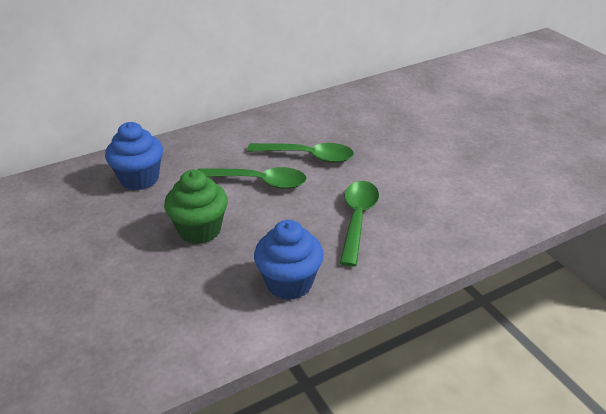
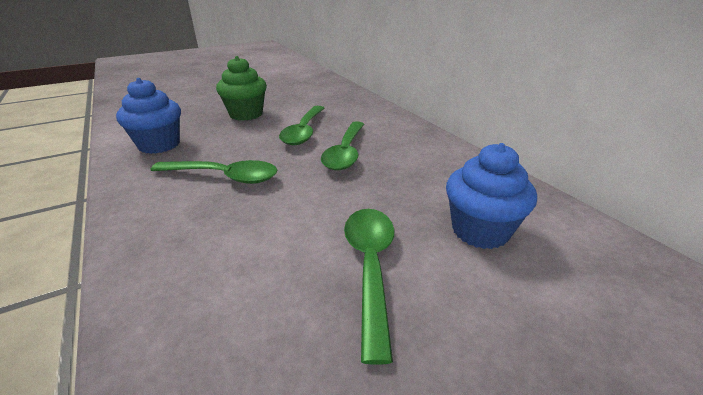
camera: 90 degrees right, 5 degrees down
blue cupcake [105,122,163,190] -> blue cupcake moved to [446,143,537,249]
none -> green spoon [344,209,394,365]

